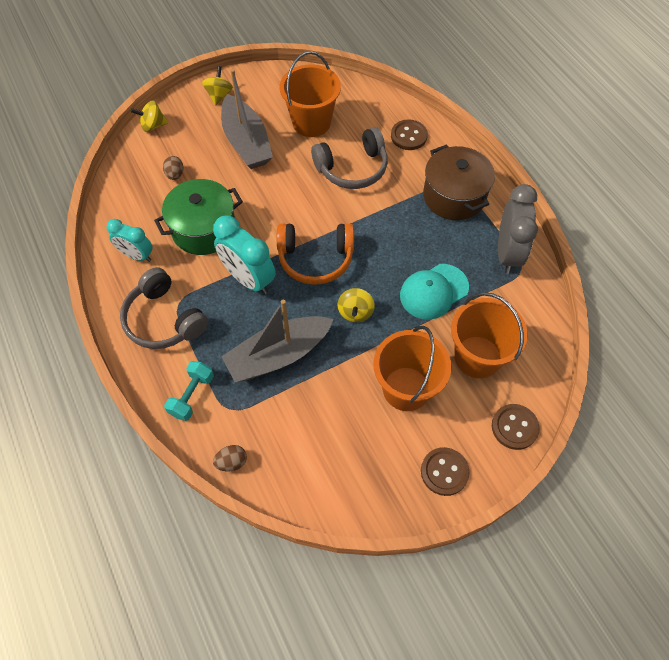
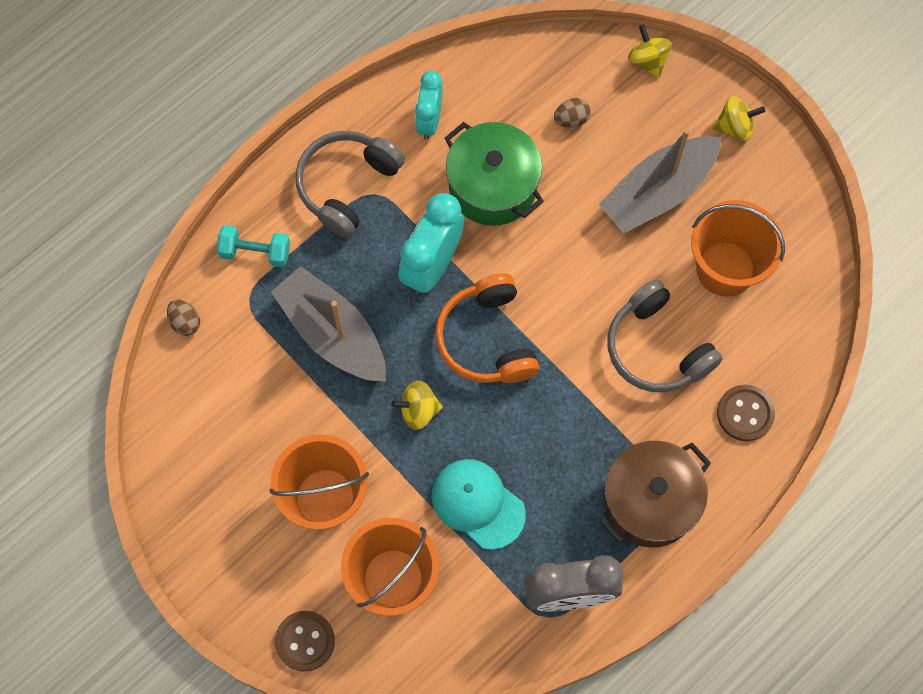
camera: 75 degrees right, 10 degrees up
brown button [421,447,469,496] -> none

